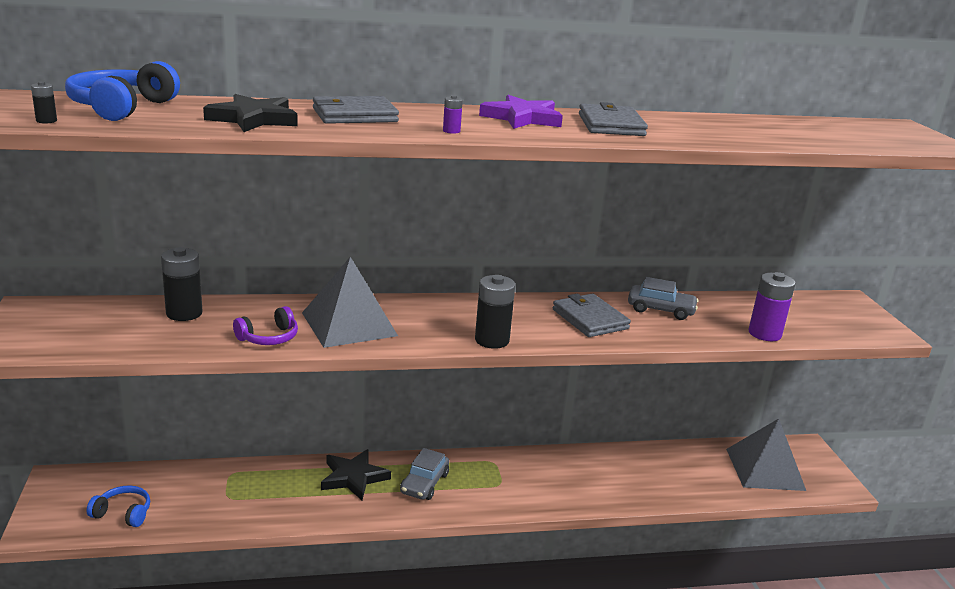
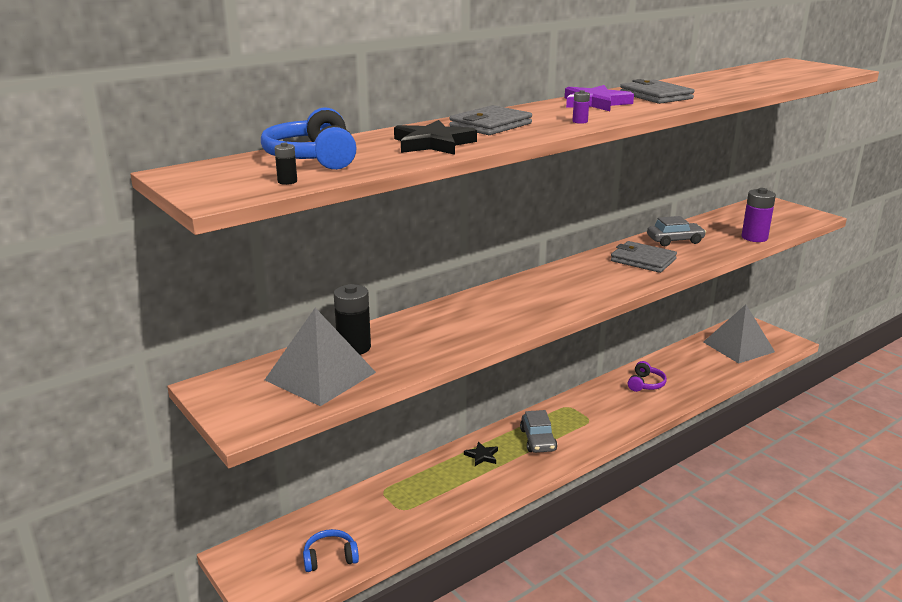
camera: 25 degrees left, 0 degrees up
purple headphones [233,306,298,345] -> purple headphones moved to [628,361,667,392]
grey pyramid [302,257,398,348] -> grey pyramid moved to [265,308,376,406]
black star [321,449,391,500] -> black star [464,442,498,466], size x0.55
black battery [475,275,515,349] -> none

